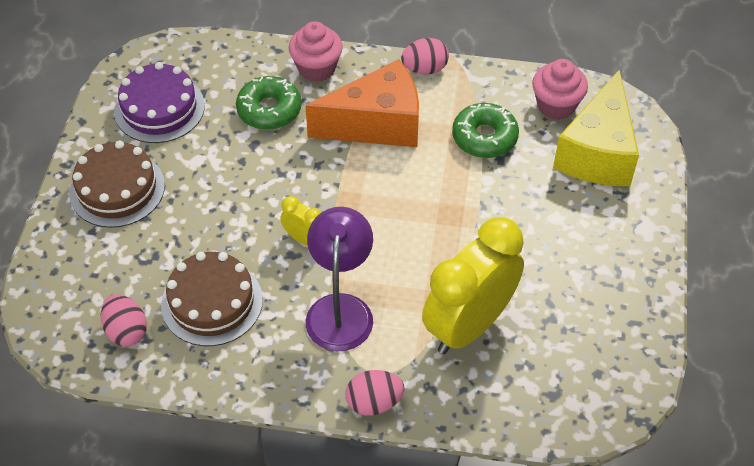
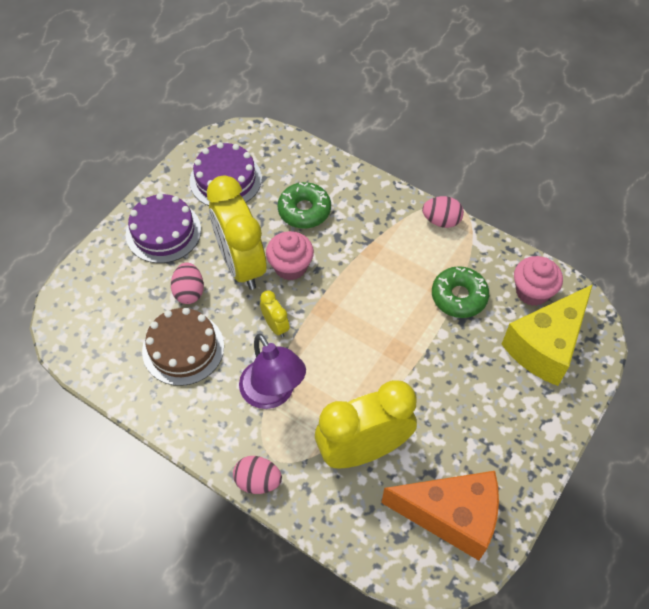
camera: 25 degrees right, 5 degrees up
brown cake [69,140,165,228] -> purple cake [126,193,201,263]
pink egg [101,294,147,347] -> pink egg moved to [171,262,204,304]
pink cupcake [289,21,343,82] -> pink cupcake moved to [266,231,314,280]
orange cheese [305,59,419,147] -> orange cheese moved to [381,471,499,561]
purple lamp [306,207,373,351] -> purple lamp turned 120 degrees clockwise [239,334,306,409]
none -> yellow clock [207,175,266,290]

